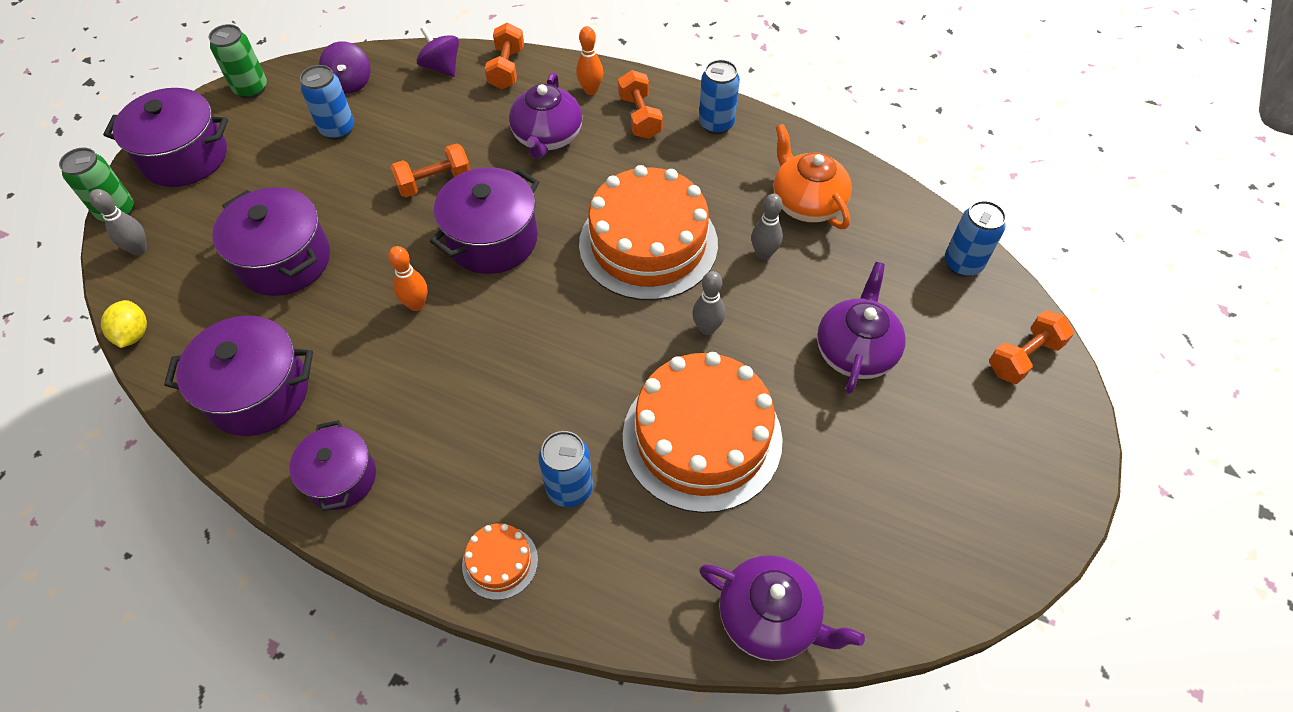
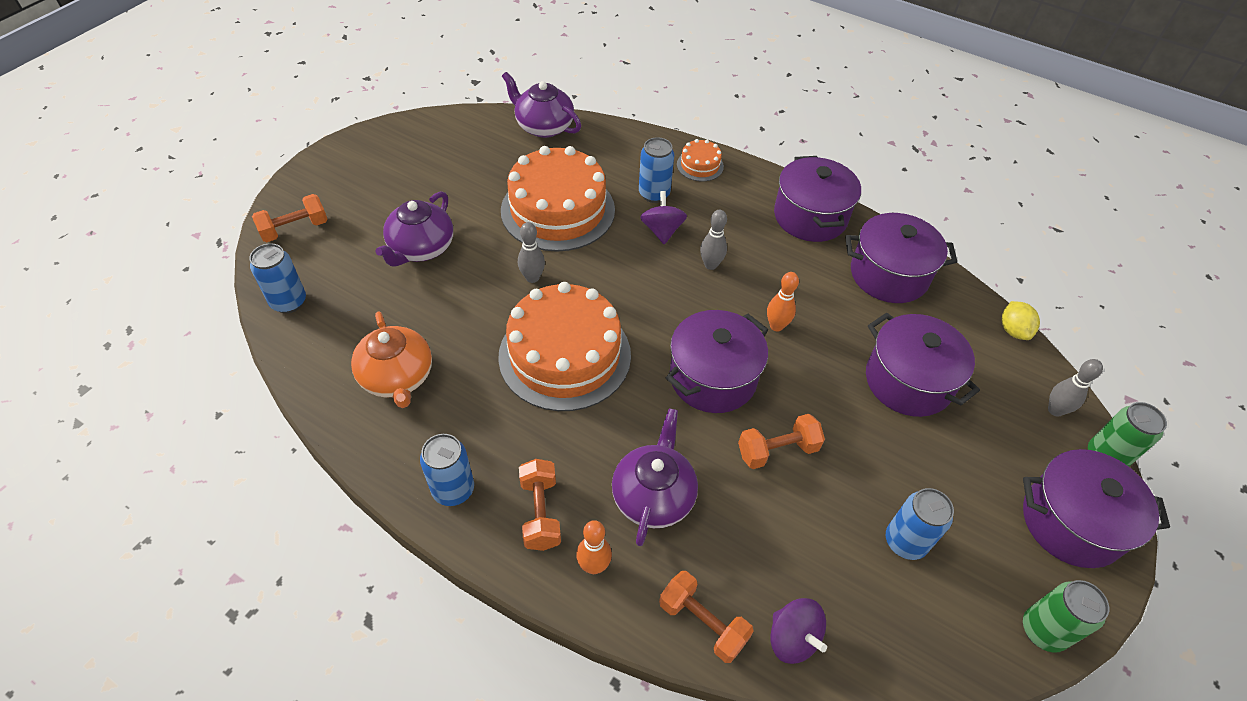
camera: 175 degrees left, 5 degrees down
purple pot [289,420,376,511] -> purple pot [774,156,861,242], size x1.52
purple spinning top [319,41,371,93] -> purple spinning top moved to [640,191,687,244]
orange dumbbell [485,23,524,89] -> orange dumbbell turned 60 degrees counterclockwise [659,571,754,663]
grey bowling pin [751,194,783,260] -> grey bowling pin moved to [700,210,727,270]

